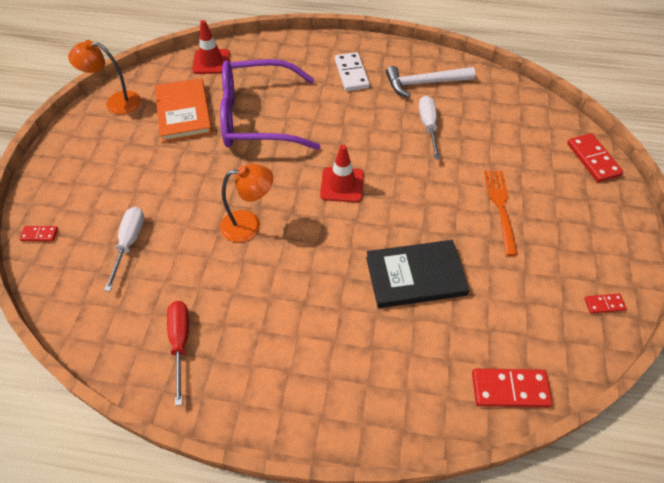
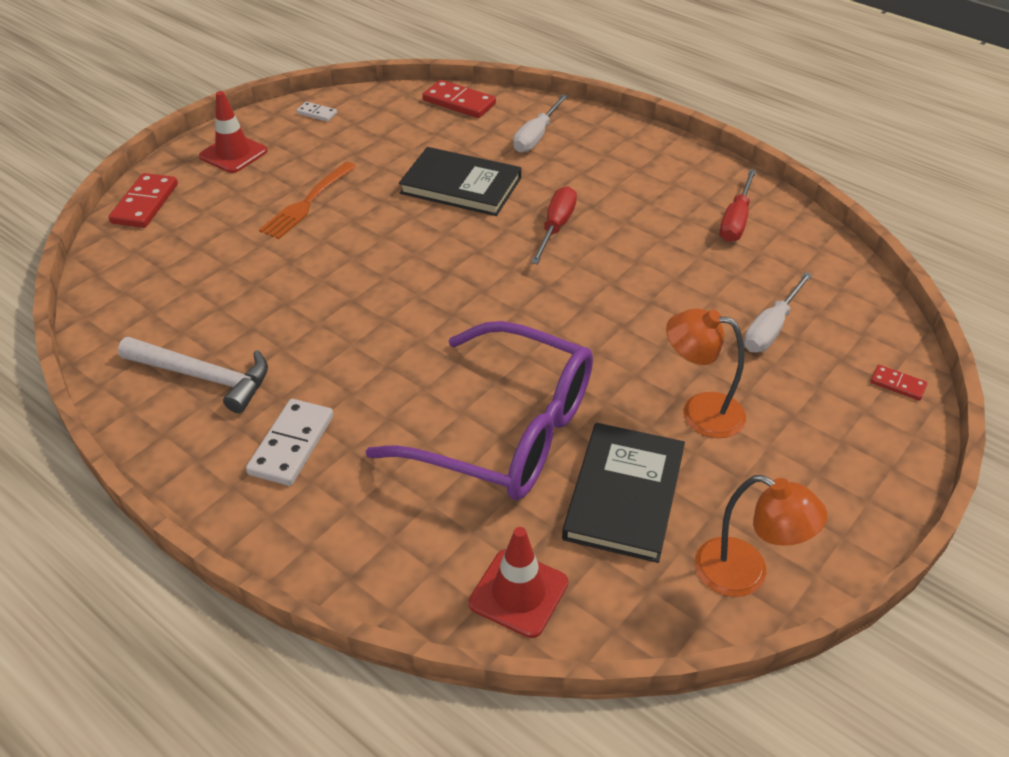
camera: 150 degrees left, 10 degrees down
orange book [155,78,212,142] -> black book [562,423,685,563]
orange lamp [220,164,273,242] -> orange lamp moved to [666,308,746,438]
red traffic cone [320,145,364,202] -> red traffic cone moved to [199,91,268,173]
white screwdriver [419,96,440,159] -> white screwdriver moved to [513,94,568,153]
red domino [584,294,627,314] -> white domino [296,102,337,122]
none -> red screwdriver [531,186,577,264]

